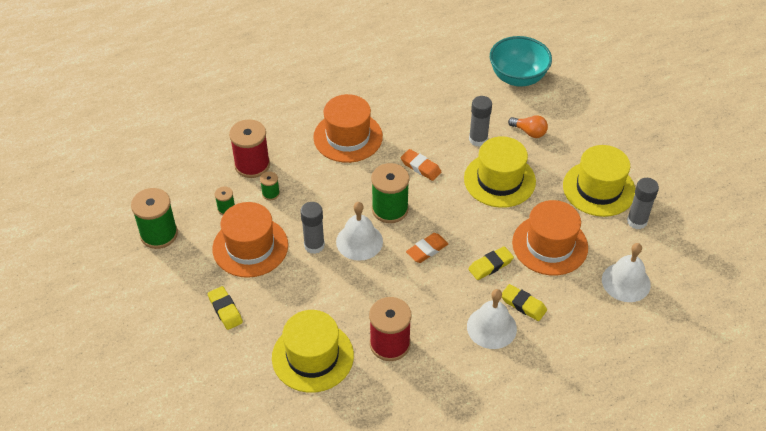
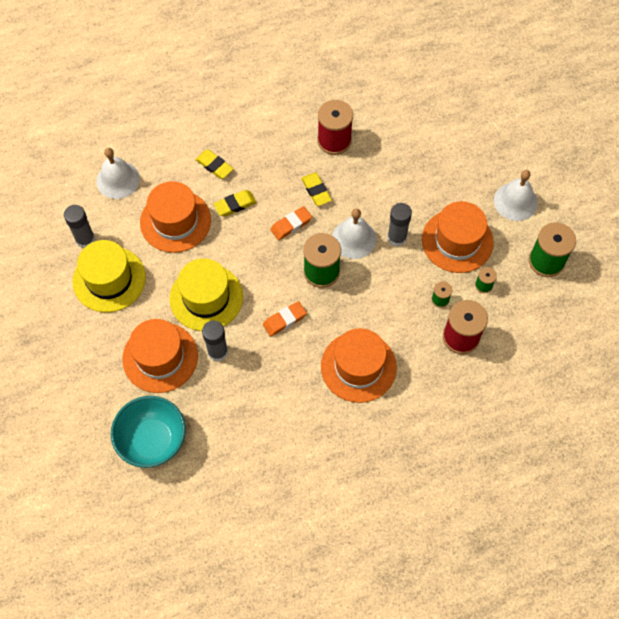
camera: 175 degrees left, 15 degrees up
yellow eraser [208,286,243,330] -> yellow eraser moved to [301,173,332,206]
yellow hat [272,310,354,393] -> none
orange eraser [401,149,441,181] -> orange eraser turned 75 degrees counterclockwise [263,301,307,336]
white bell [467,289,517,349] -> white bell moved to [494,170,538,221]
orange light bulb [508,115,548,138] -> orange hat [122,319,198,393]

